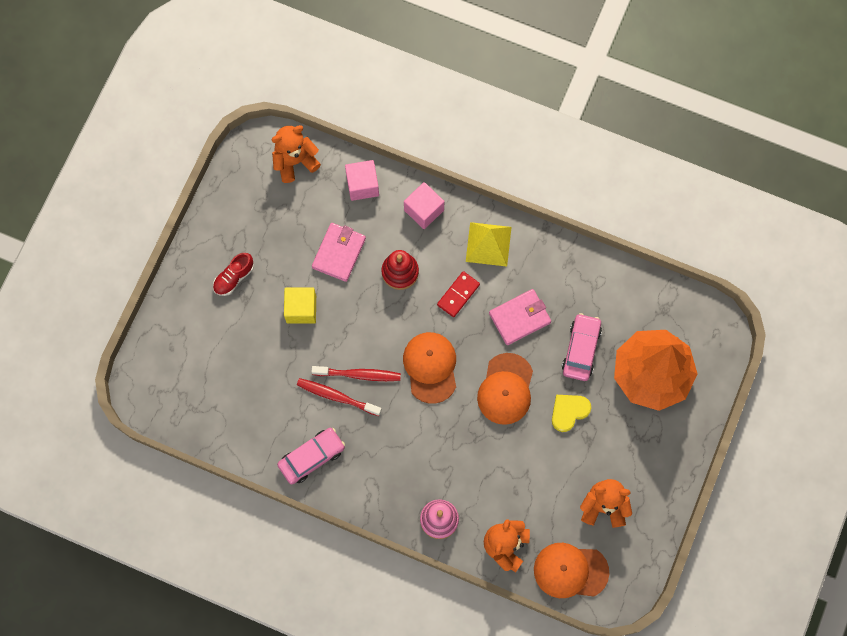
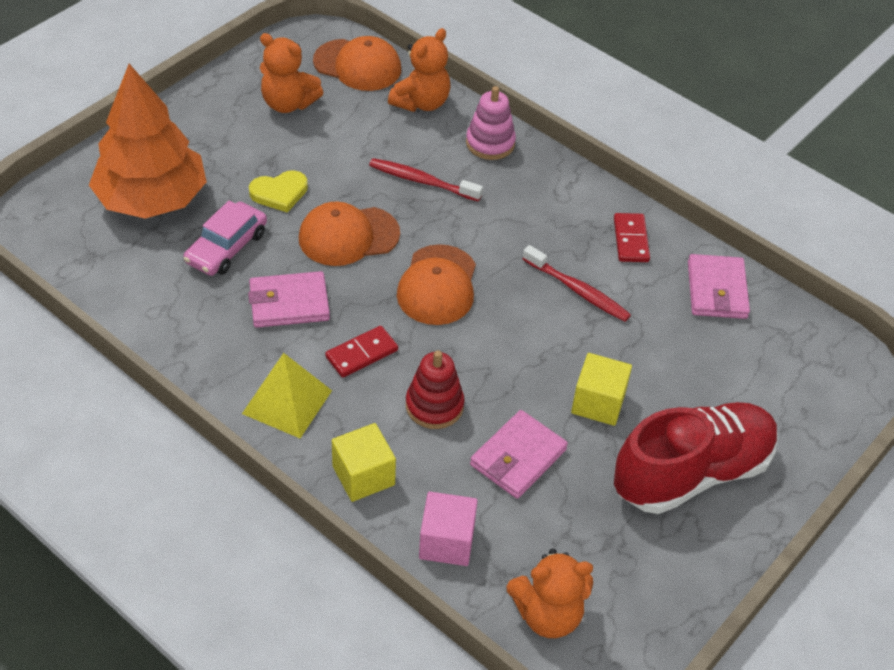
camera: 165 degrees left, 25 degrees down
red shoe [213,253,254,296] -> red shoe [614,402,778,514], size x2.27
pink car [277,428,345,484] -> red domino [614,213,650,262]
red toothbrush [311,366,401,381] -> red toothbrush moved to [369,158,483,202]
pink cube [404,182,445,229] -> yellow cube [332,423,396,502]
orange cap [477,353,533,425] -> orange cap turned 135 degrees counterclockwise [299,201,400,266]
none -> pink wallet [688,254,750,319]

